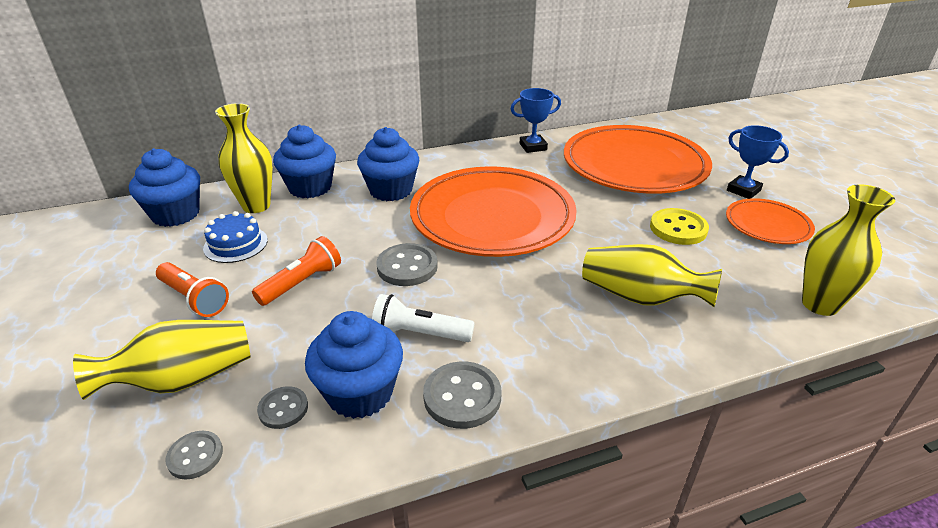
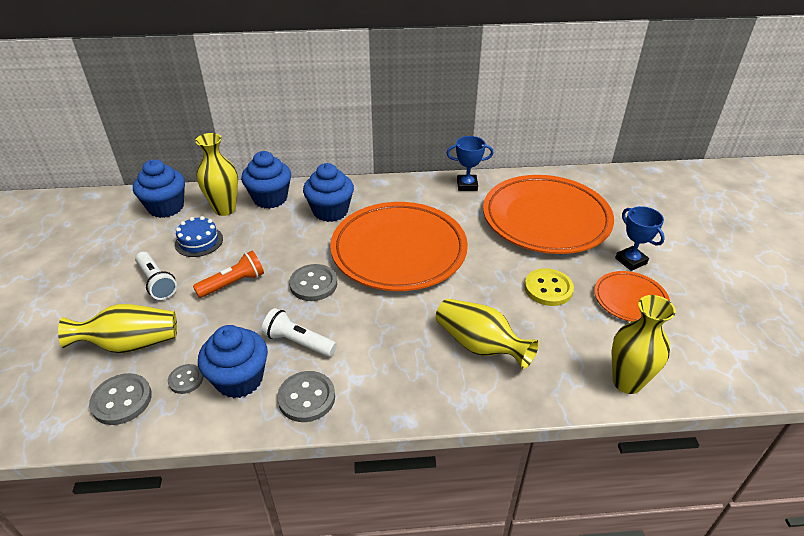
camera: 15 degrees right, 5 degrees up
orange flashlight [156,262,229,317] -> white flashlight [135,252,177,300]
grey button [165,431,223,480] -> grey button [89,373,152,425], size x1.64

